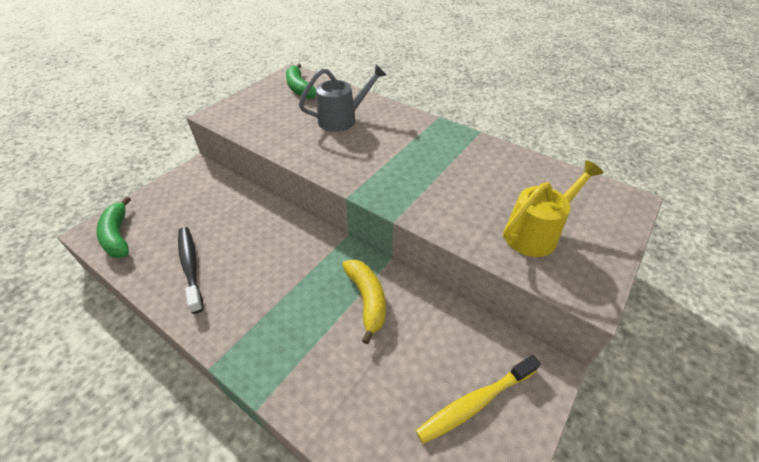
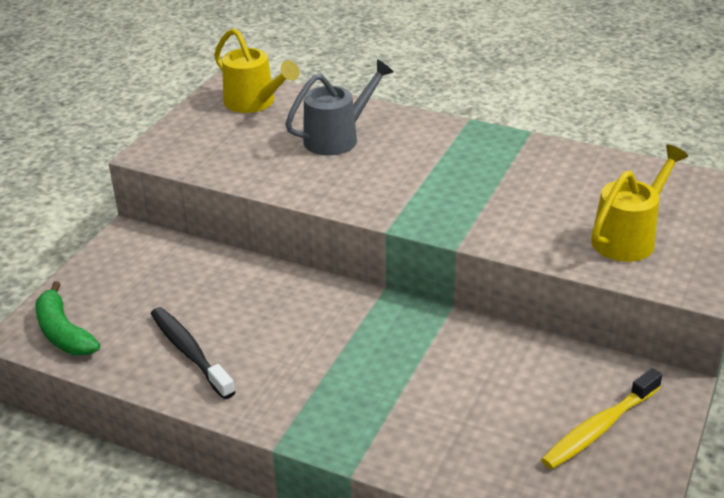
camera: 10 degrees left, 10 degrees down
green banana [286,63,316,99] -> yellow watering can [214,28,300,113]
yellow banana [342,259,386,344] -> none

